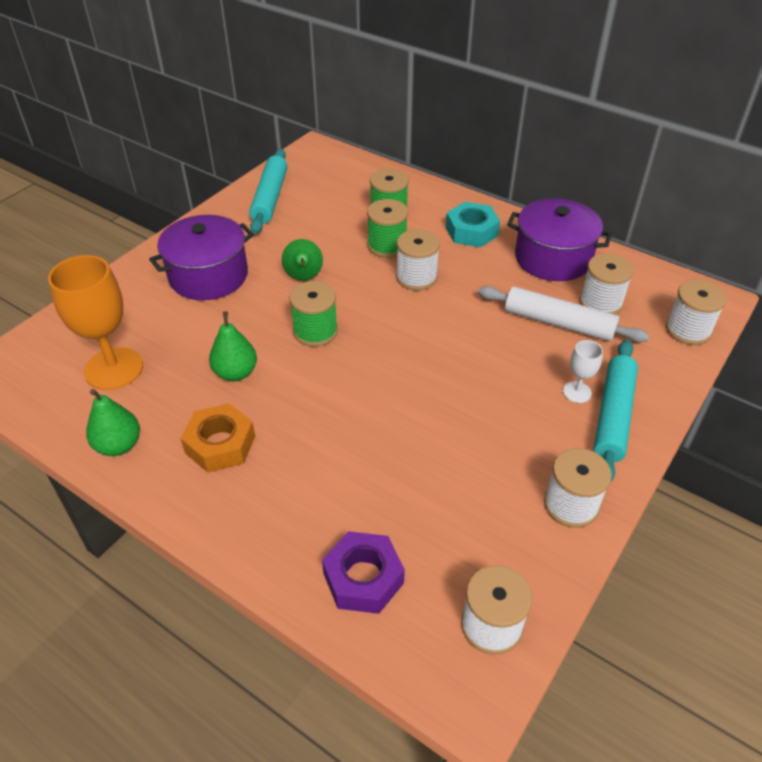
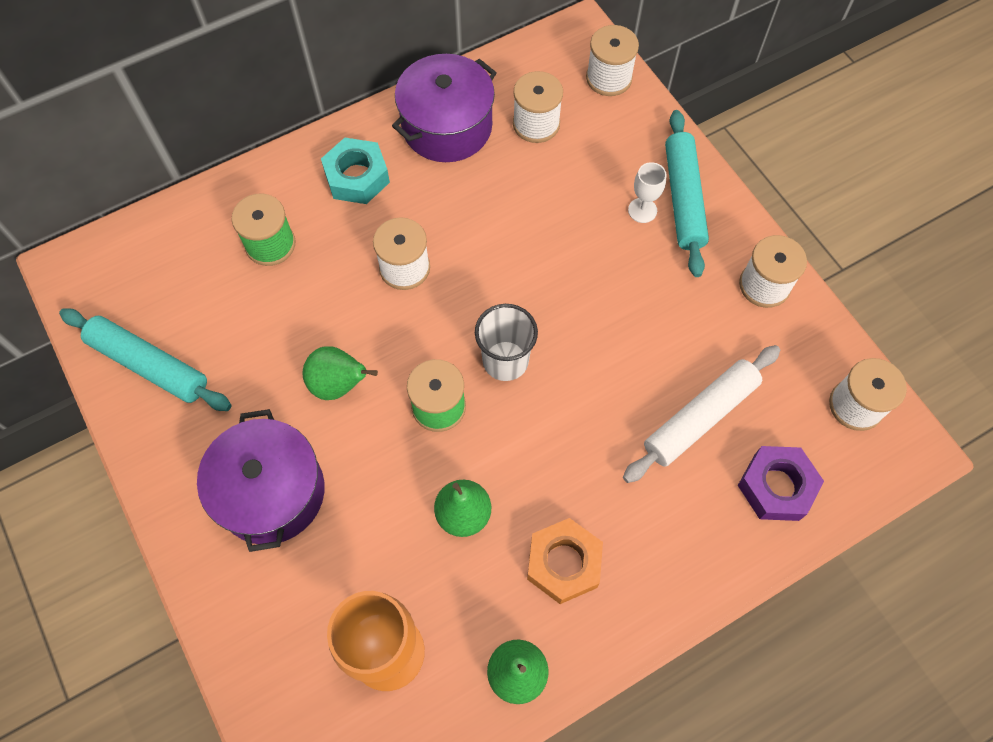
camera: 65 degrees left, 20 degrees up
green spool [367,199,408,258] -> none
white rolling pin [478,286,650,343] -> white rolling pin moved to [623,345,780,483]
turquoise rolling pin [594,340,638,481] -> turquoise rolling pin turned 45 degrees clockwise [665,110,709,277]
none -> white cup [475,304,538,381]

